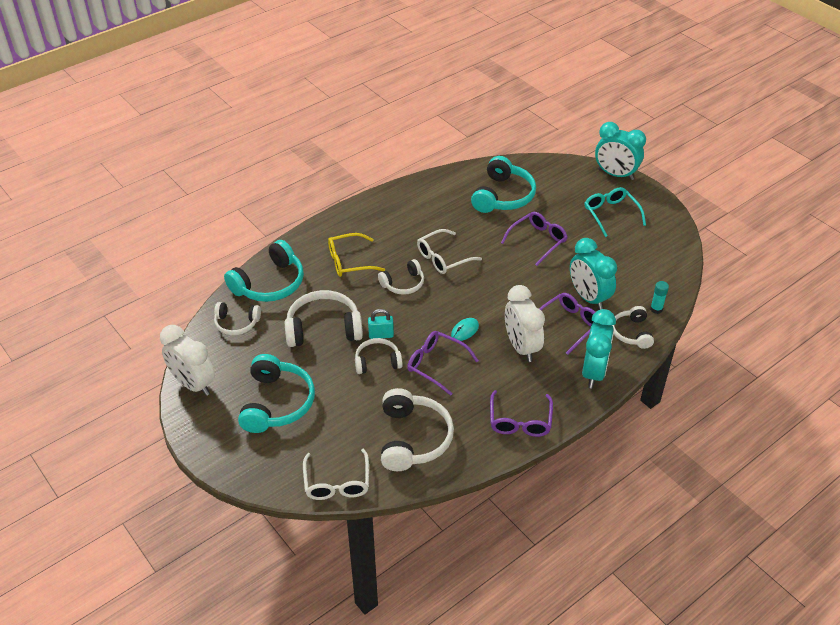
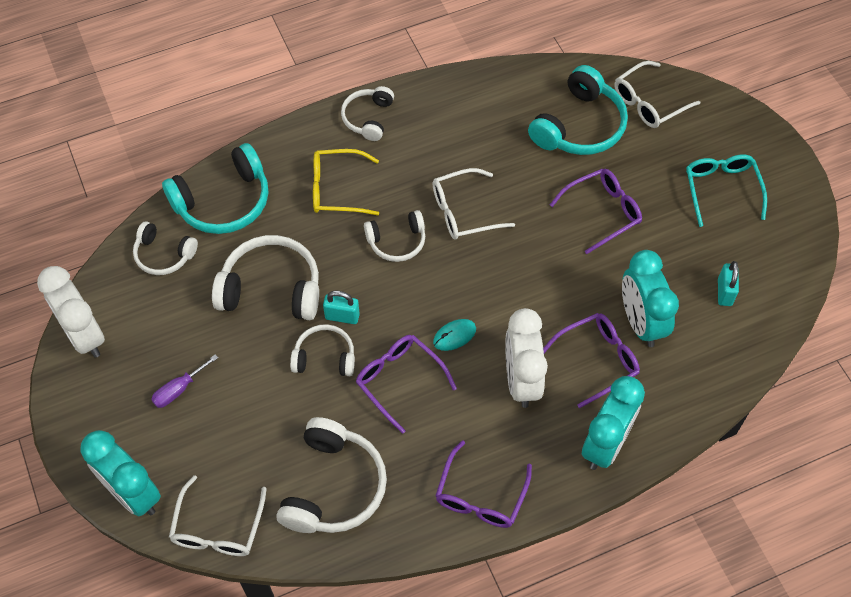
camera: 15 degrees right, 15 degrees up
turquoise headphones [238,354,315,433] -> purple screwdriver [151,354,218,408]
turquoise clock [595,122,646,180] -> turquoise clock moved to [80,430,161,516]
white headphones [612,306,654,349] -> white headphones moved to [341,86,394,141]
turquoise glue stick [650,281,669,314] -> none
none -> white glasses [615,61,700,128]
none -> turquoise padlock [718,261,739,306]

